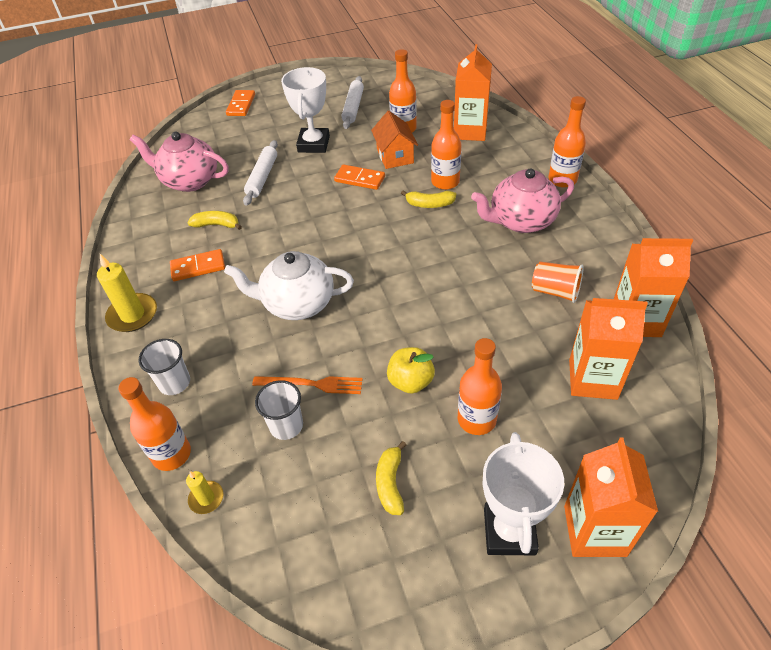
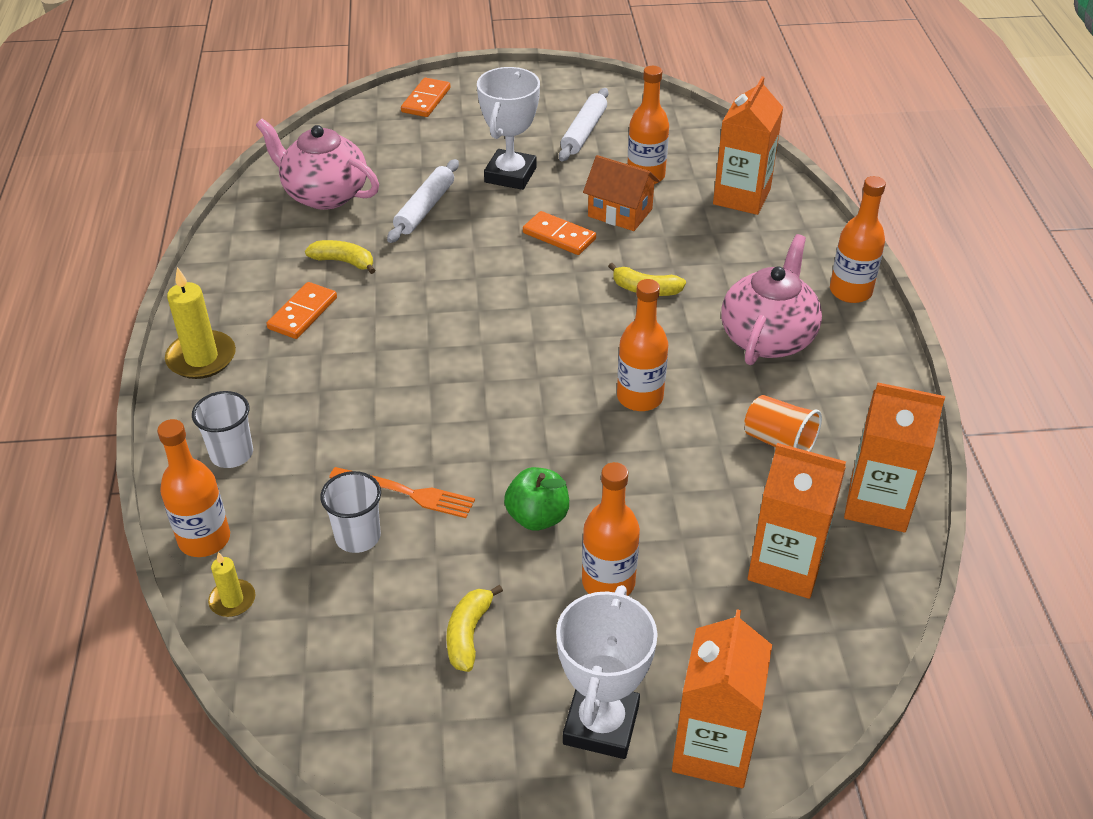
camera: 10 degrees right, 5 degrees down
orange domino [170,249,225,281] -> orange domino turned 60 degrees counterclockwise [266,282,337,339]
white teapot [224,251,354,320] -> none
orange house [371,111,418,169] -> orange house turned 60 degrees counterclockwise [583,155,660,231]
yellow apple [387,347,435,394] -> green apple [504,467,569,531]
orange bottle [431,100,461,190] -> orange bottle moved to [617,279,668,411]
pink teapot [471,168,574,233] -> pink teapot turned 120 degrees clockwise [721,234,822,365]

